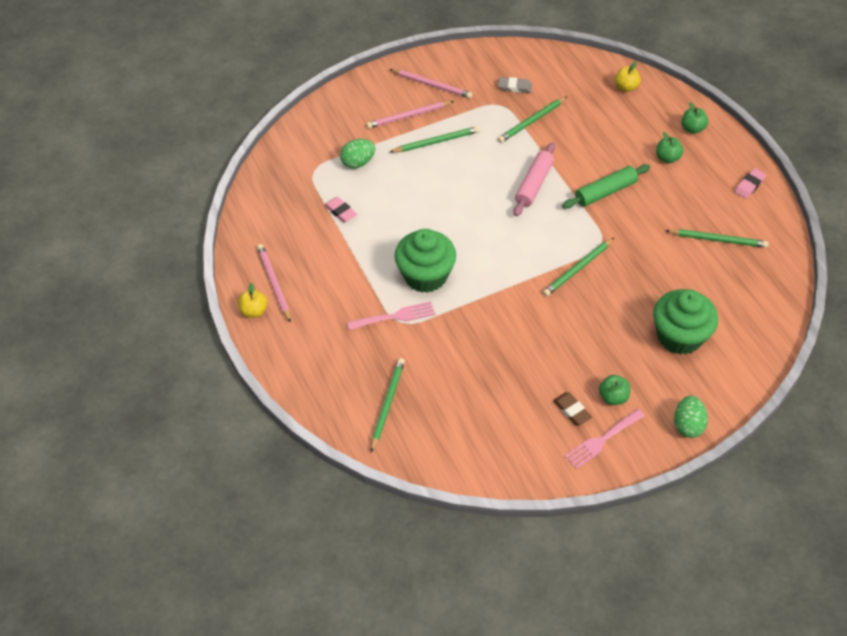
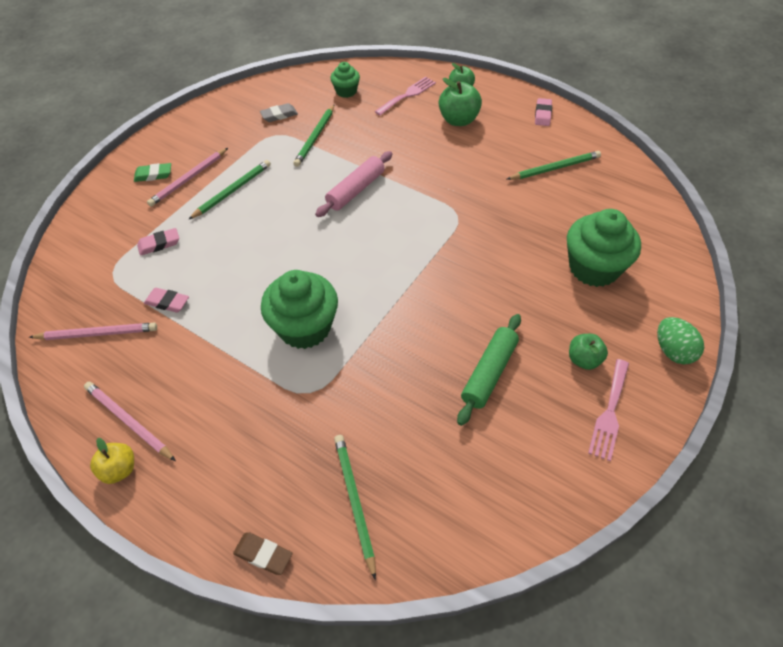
camera: 30 degrees left, 0 degrees up
green egg [340,139,375,169] -> pink eraser [137,228,179,256]
pink fork [347,301,435,330] -> pink fork moved to [374,77,436,116]
pink pencil [390,69,473,99] -> pink pencil moved to [29,322,157,340]
pink rolling pin [513,142,555,216] -> pink rolling pin turned 45 degrees clockwise [315,151,392,217]
green pencil [543,238,614,296] -> none
brown eraser [553,392,592,426] -> brown eraser moved to [233,532,292,575]
green rolling pin [562,164,650,209] -> green rolling pin moved to [457,314,521,426]
yellow apple [615,62,641,92] -> none
green apple [656,132,684,163] -> green apple [439,78,482,126], size x1.56
none -> green eraser [134,163,171,182]
none -> green cupcake [330,62,360,98]

